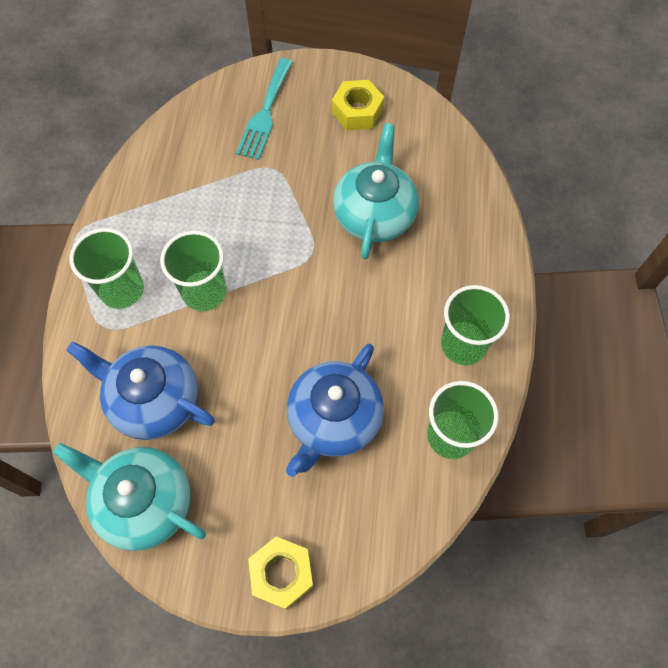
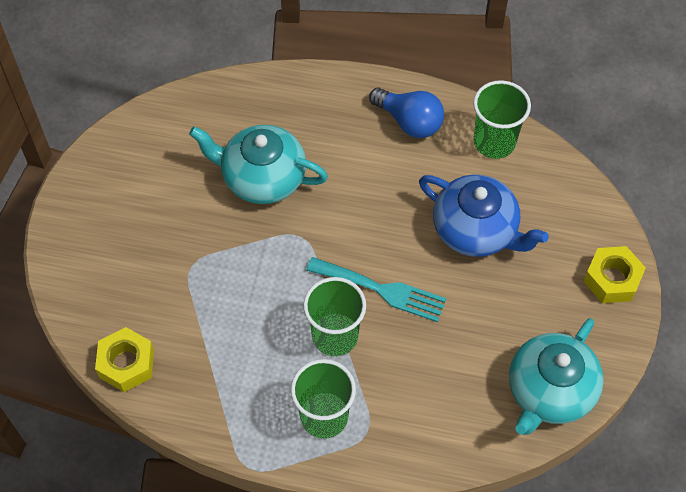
camera: 85 degrees left, 5 degrees down
blue teapot [66,342,215,440] -> none
turquoise fork [236,58,293,160] -> turquoise fork moved to [306,257,446,322]
yellow nut [332,80,384,130] -> yellow nut moved to [95,327,154,392]
green cup [441,285,510,365] -> blue light bulb [369,88,444,138]

